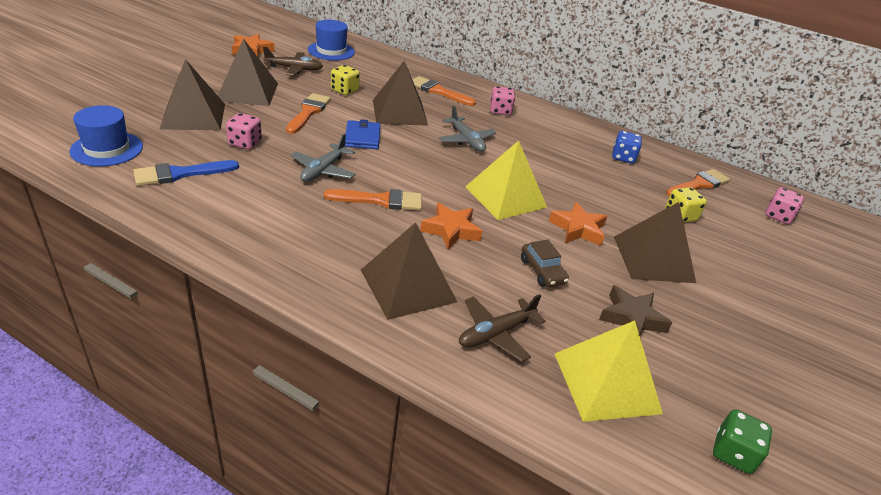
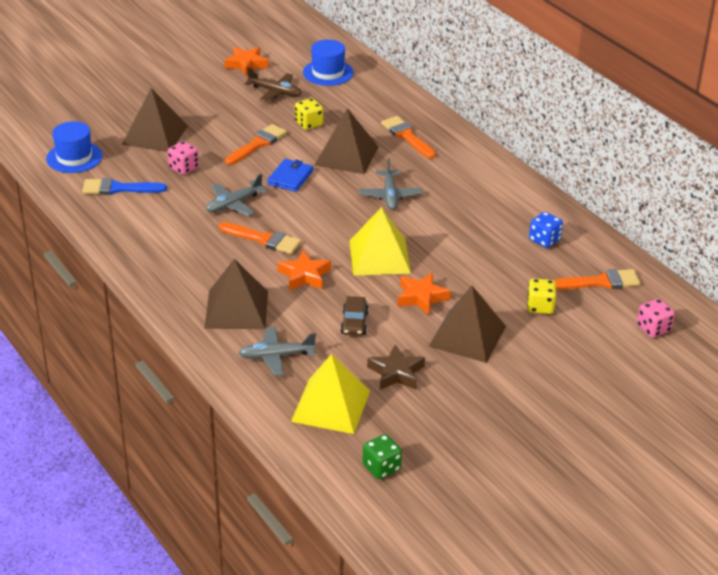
camera: 30 degrees right, 0 degrees up
brown pyramid [218,38,278,106] -> none
brown plane [459,294,546,362] -> grey plane [239,327,316,376]
pink dice [490,86,515,115] -> none

